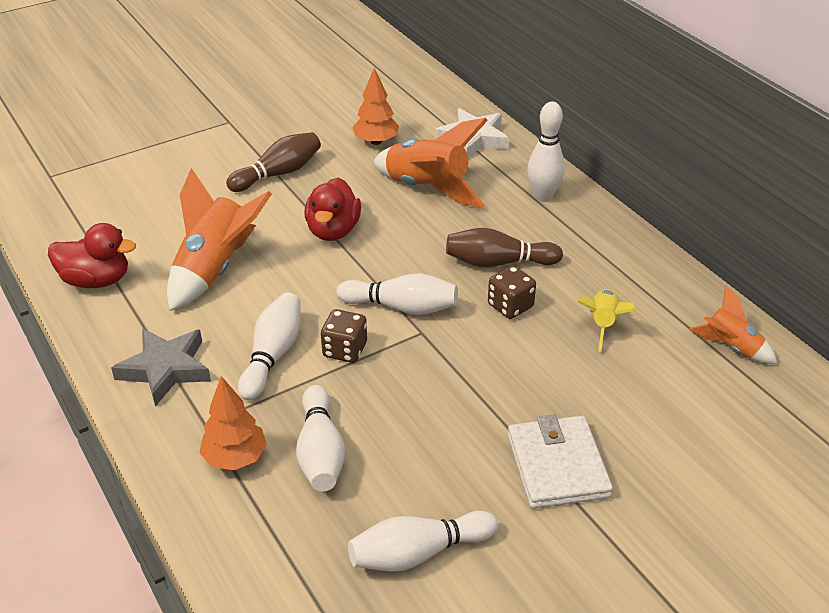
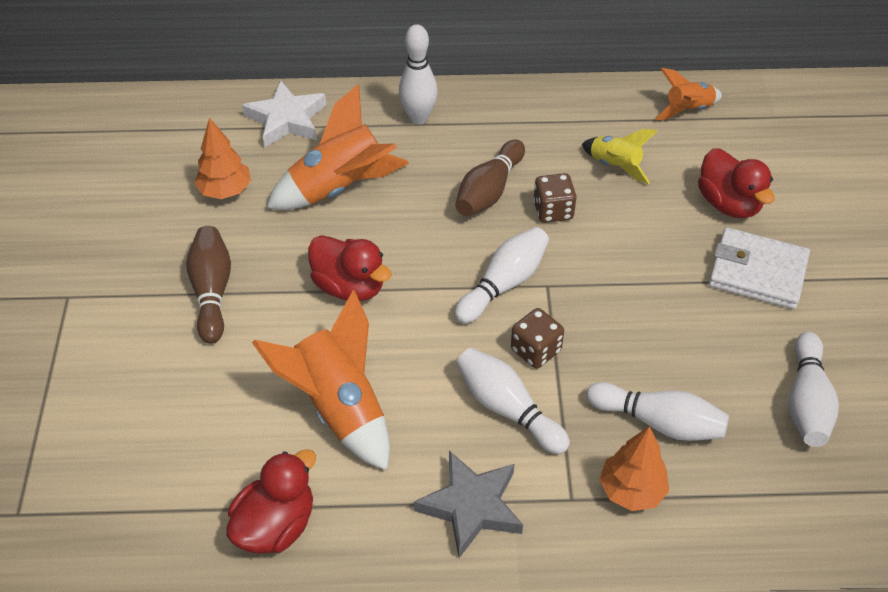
camera: 60 degrees left, 10 degrees up
none -> red duck [698,148,775,218]

